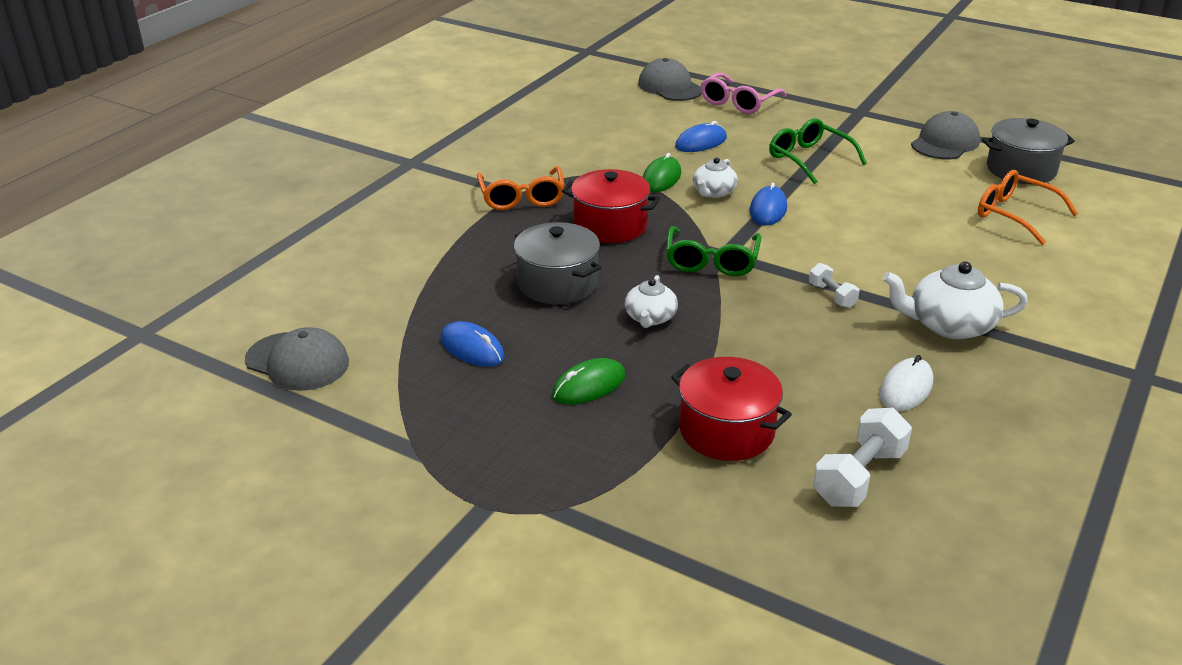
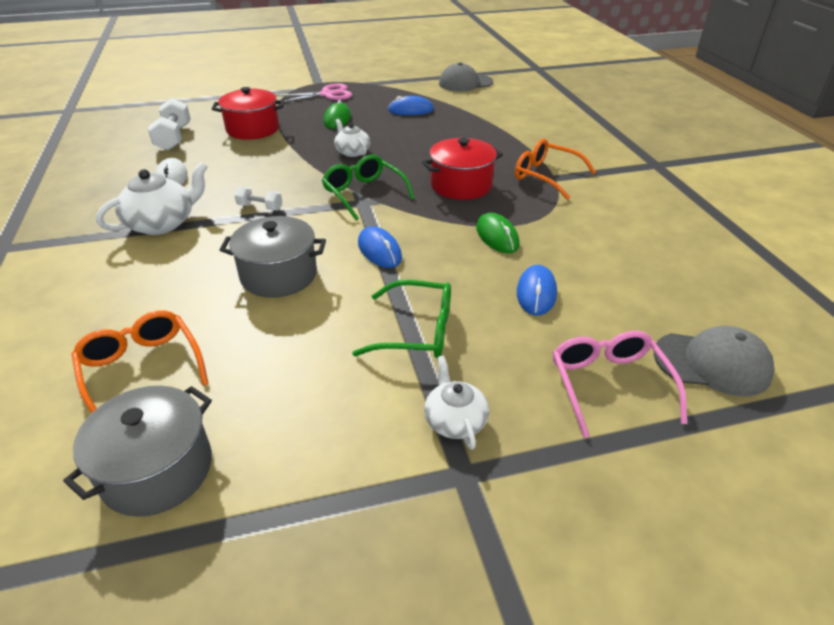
camera: 135 degrees right, 5 degrees up
grey pot [514,222,601,304] -> grey pot moved to [220,216,326,298]
white teapot [693,157,738,198] -> white teapot moved to [424,356,489,450]
grey cap [911,111,980,159] -> none
orange glasses [978,170,1078,245] -> orange glasses turned 120 degrees counterclockwise [71,310,209,413]
none -> pink scissors [276,83,352,102]

